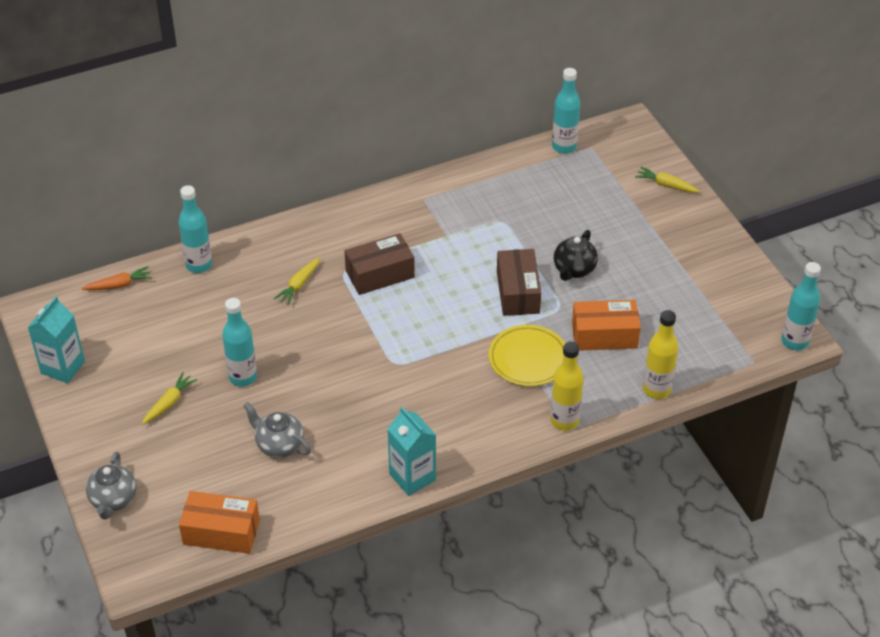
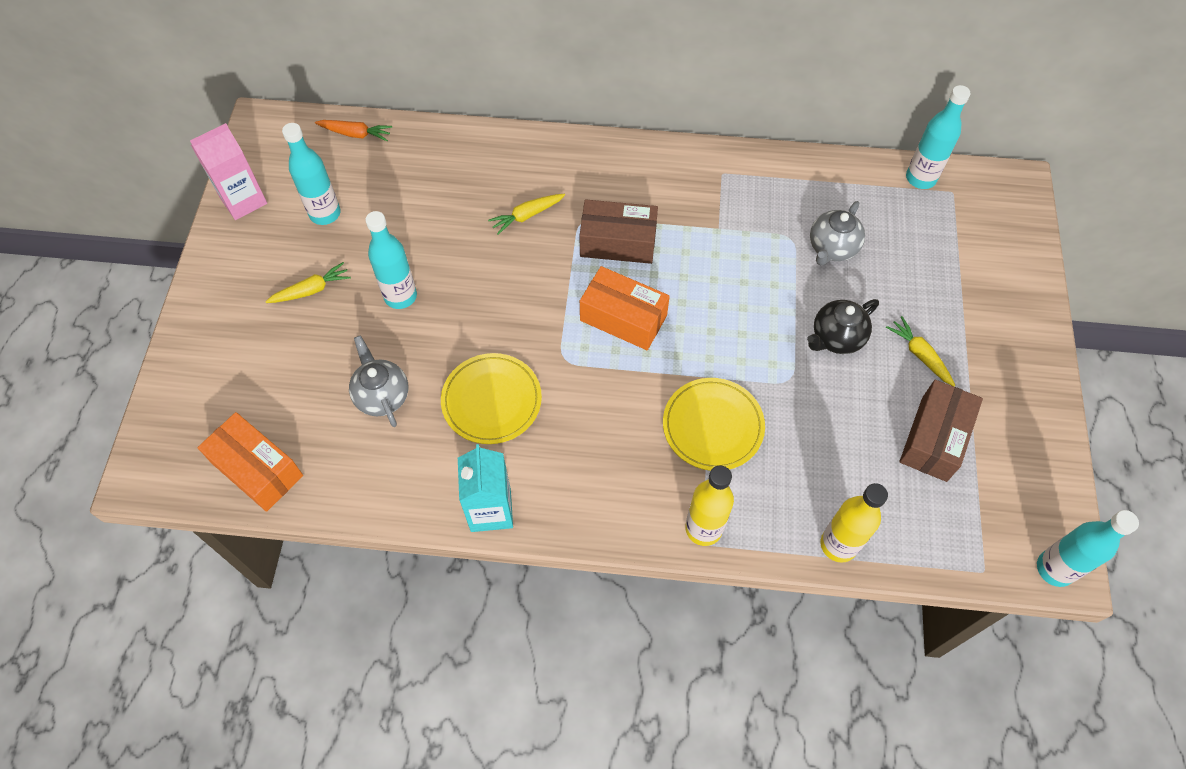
camera: 30 degrees right, 15 degrees up
turquoise carton [28,296,85,383] -> pink carton [190,123,267,220]
grey teapot [86,452,137,519] -> grey teapot moved to [810,201,865,265]
turquoise bottle [179,185,212,273] -> turquoise bottle moved to [282,123,340,225]
brown box [497,249,541,316] -> brown box moved to [899,380,983,482]
orange box [572,300,641,351] -> orange box moved to [580,266,670,350]
yellow carrot [635,167,700,193] -> yellow carrot moved to [886,316,955,387]
none -> yellow plate [441,353,542,444]

